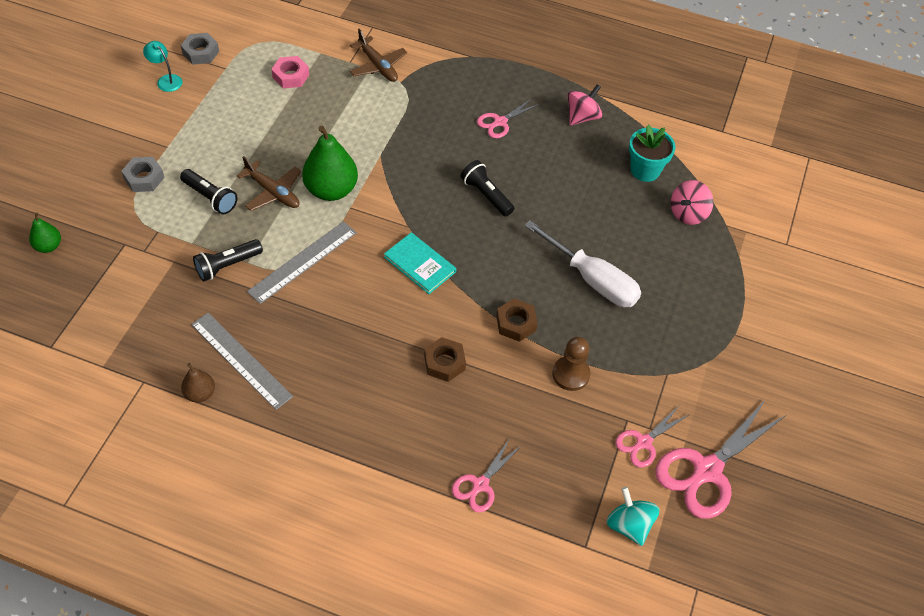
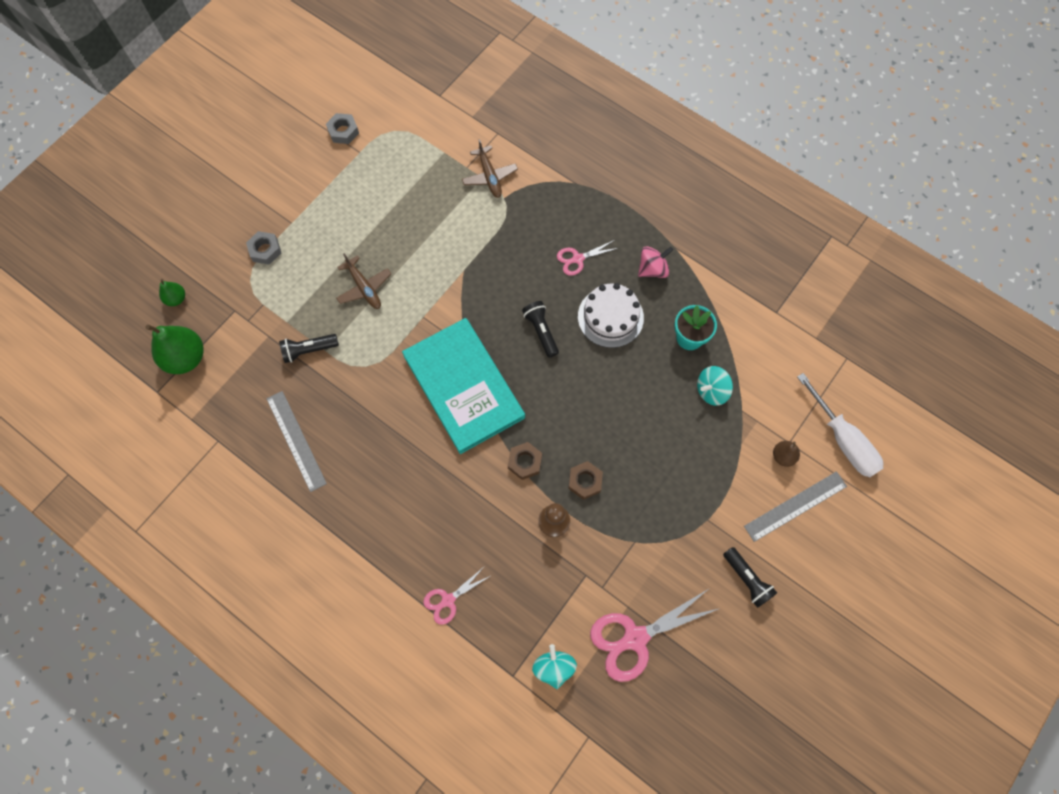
camera: 20 degrees right, 15 degrees up
turquoise lamp [143,41,182,92] -> none
black flashlight [180,169,237,215] -> black flashlight moved to [723,547,777,608]
brown pear [181,363,215,402] -> brown pear moved to [773,441,800,467]
grey ruler [247,221,357,304] -> grey ruler moved to [744,471,847,542]
pink nut [271,56,309,88] -> none
green pear [302,126,358,201] -> green pear moved to [145,324,203,374]
turquoise book [384,232,456,294] -> turquoise book [402,318,525,454], size x2.20
brown nut [424,337,466,382] -> brown nut moved to [568,461,603,500]
white screwdriver [525,220,641,307] -> white screwdriver moved to [797,373,883,477]
pink scissors [615,406,690,468] -> none
pink spinning top [671,180,713,225] -> turquoise spinning top [697,366,733,406]
none -> white cake [578,283,644,348]

